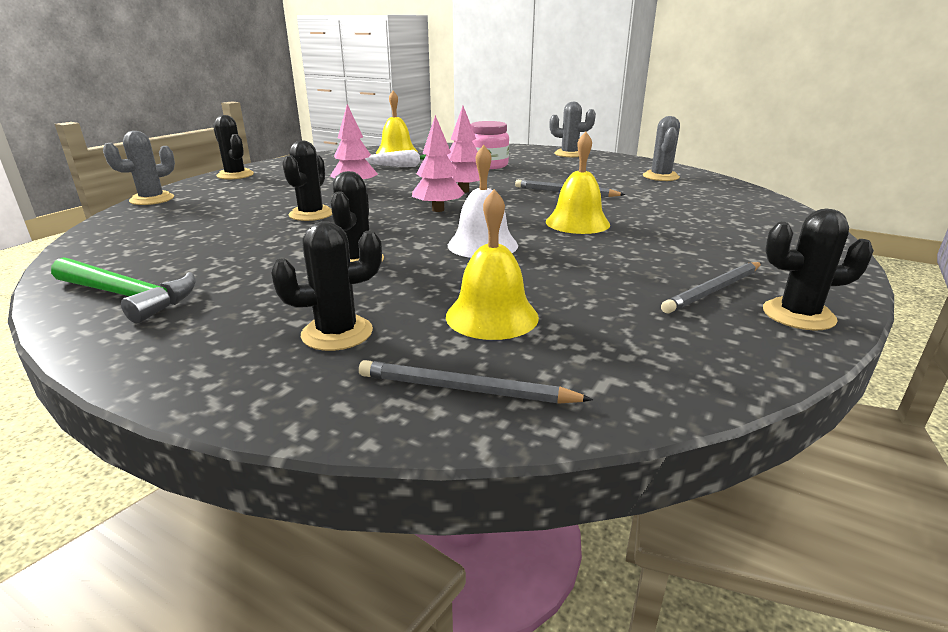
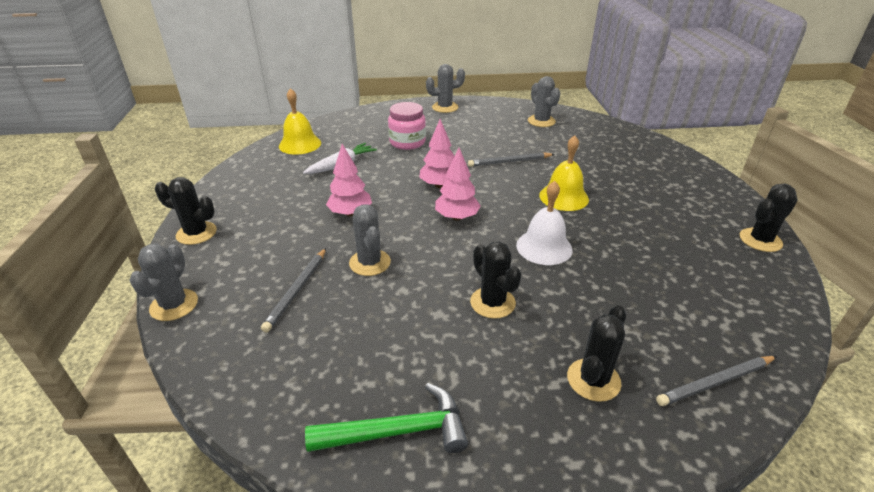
camera: 35 degrees left, 10 degrees up
black cactus [282,140,332,221] -> grey cactus [349,204,391,276]
yellow bell [446,189,539,340] -> none
grey pencil [661,262,761,313] -> grey pencil moved to [261,248,326,332]

